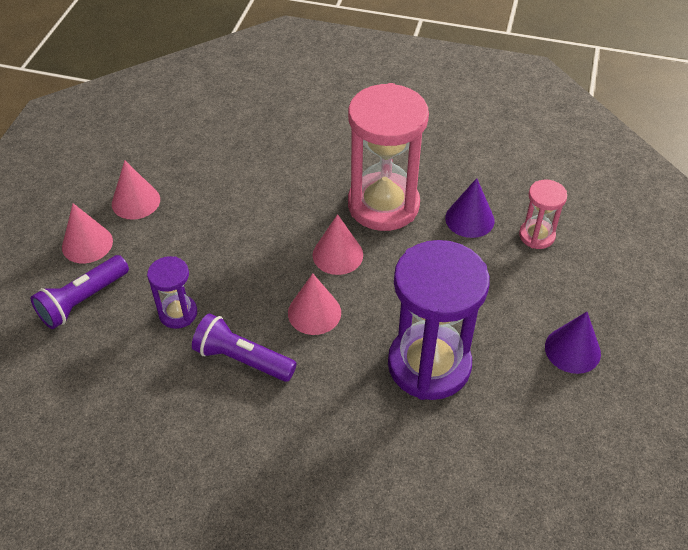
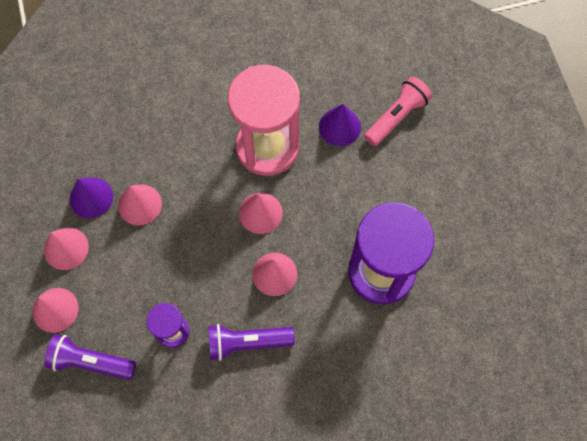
camera: 30 degrees left, 20 degrees up
purple flashlight [31,255,129,329] -> purple flashlight turned 90 degrees clockwise [44,334,136,380]
pink hourglass [519,180,567,249] -> pink flashlight [364,77,432,146]
purple cone [545,312,601,374] -> purple cone moved to [70,178,113,218]
none -> pink cone [118,184,162,226]

